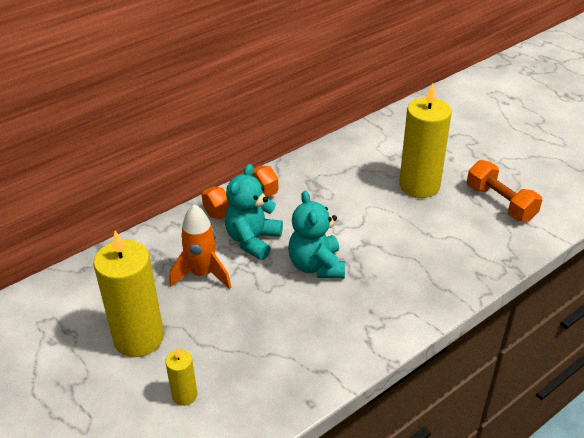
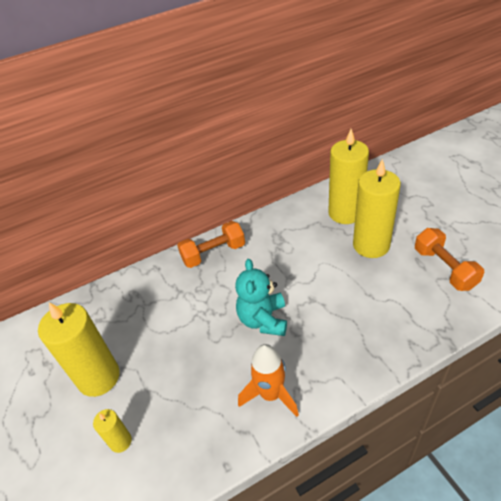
camera: 15 degrees right, 5 degrees up
orange rocket [170,204,231,289] -> orange rocket moved to [238,344,299,417]
turquoise teddy bear [225,164,283,260] -> none
none -> yellow candle [328,129,369,224]

